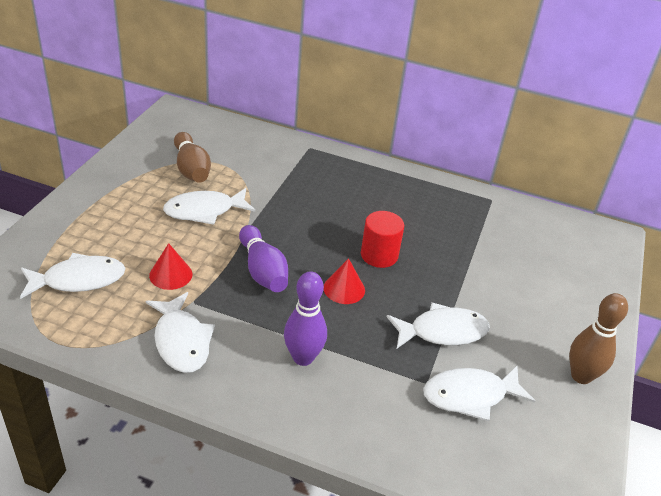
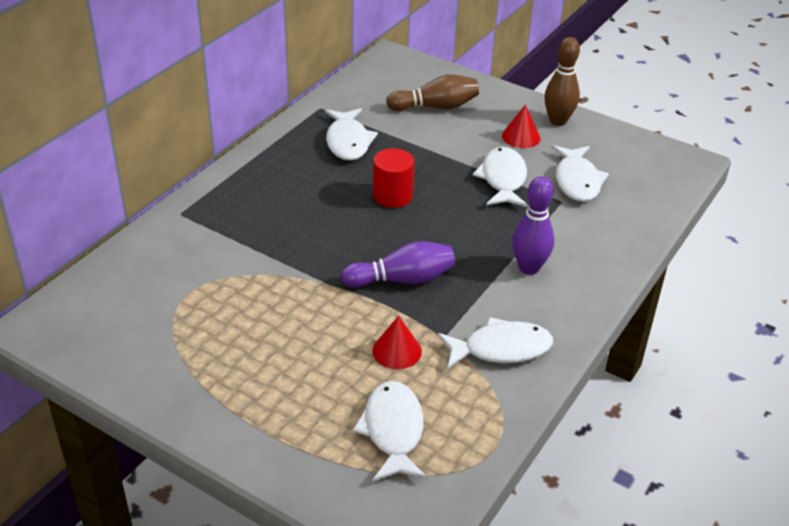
camera: 75 degrees left, 0 degrees up
white fish [163,188,255,225] -> white fish moved to [325,108,378,161]
brown bowling pin [174,132,211,183] -> brown bowling pin moved to [386,75,479,111]
red cone [324,258,365,304] -> red cone moved to [502,104,540,148]

